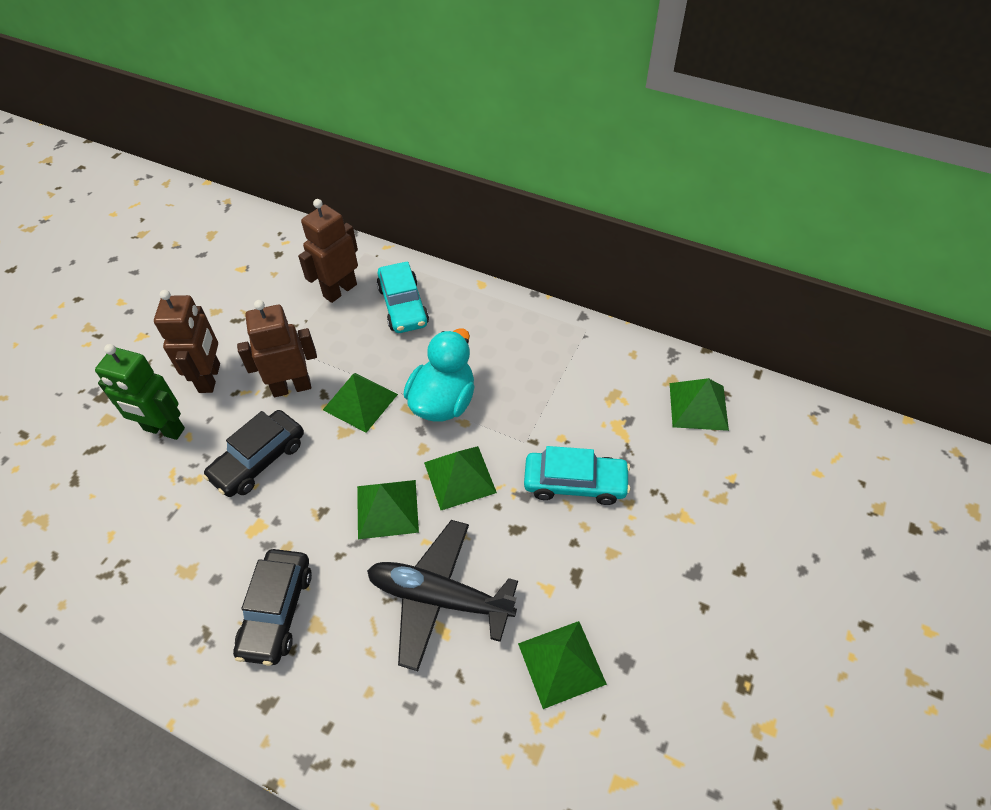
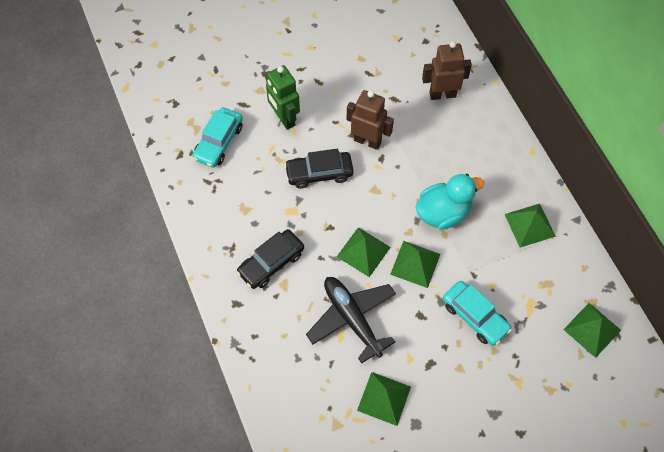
camera: 40 degrees right, 10 degrees up
brown robot [154,290,220,393] -> none
green pyramid [323,373,398,433] -> green pyramid moved to [505,204,556,248]
turquoise car [377,261,429,333] -> turquoise car moved to [193,107,243,167]

